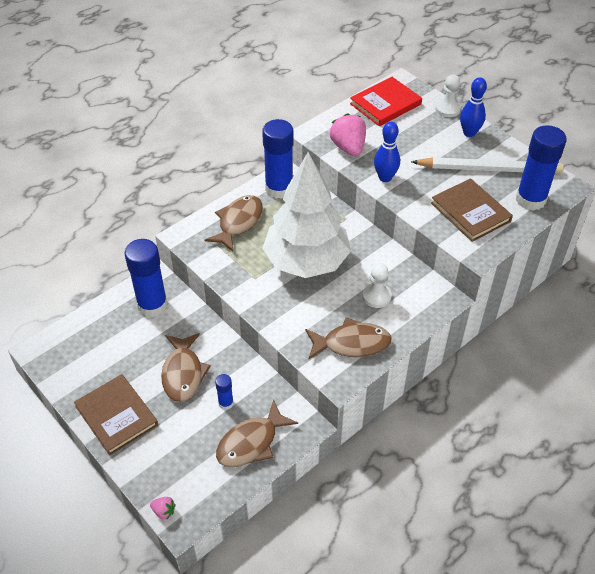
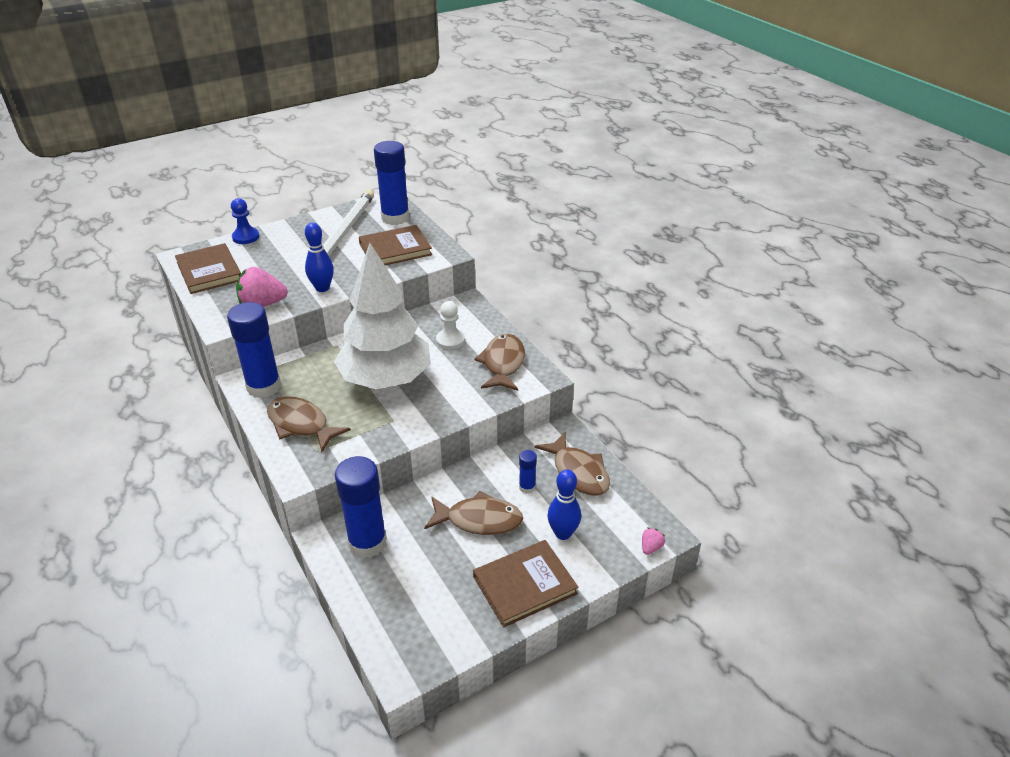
camera: 80 degrees left, 10 degrees down
red book [350,77,422,126] -> brown book [175,243,241,294]
white pawn [436,74,461,117] -> blue pawn [231,198,259,244]
blue bowling pin [460,77,487,137] -> blue bowling pin moved to [547,469,581,540]

